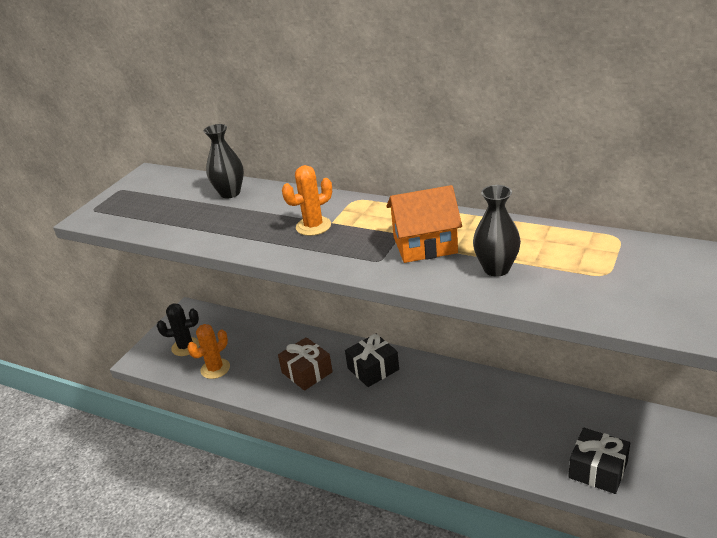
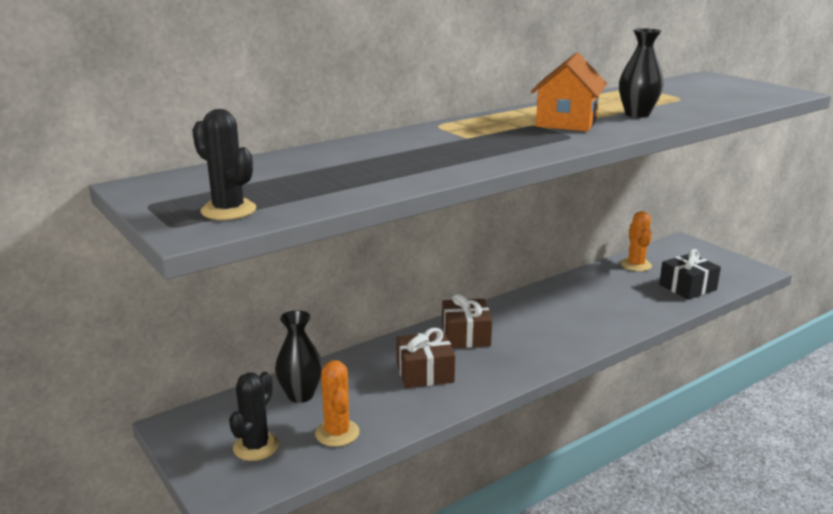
camera: 65 degrees left, 10 degrees down
black vase [204,124,244,199] -> black vase moved to [275,310,322,403]
orange cactus [282,165,332,236] -> orange cactus moved to [621,211,652,271]
black gift [345,334,399,387] -> brown gift [442,293,492,348]
none -> black cactus [192,109,256,220]

